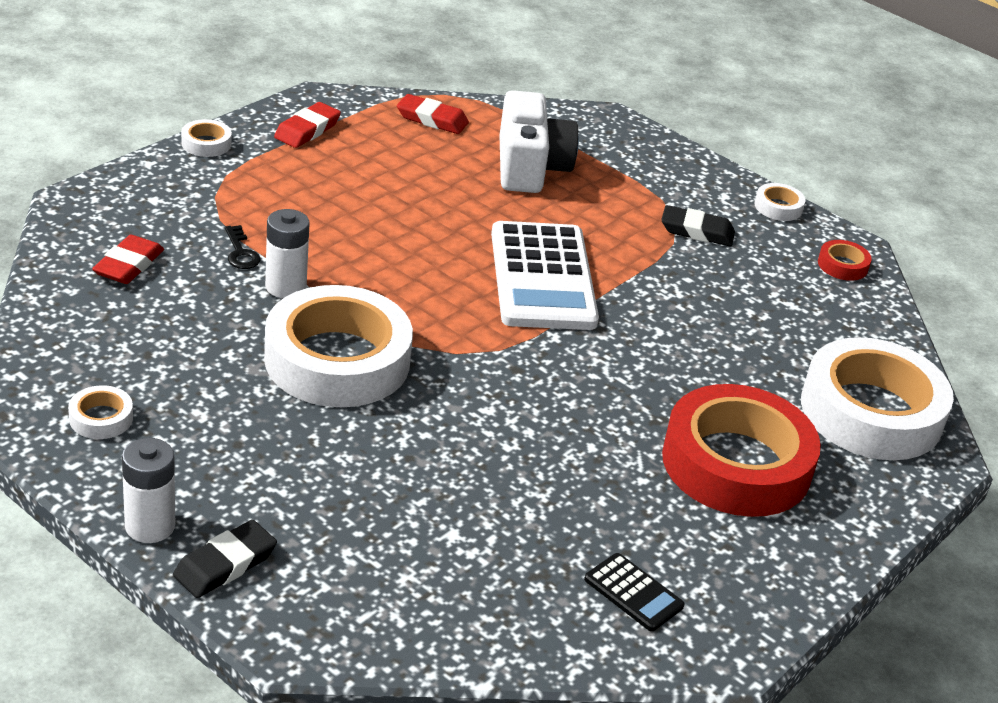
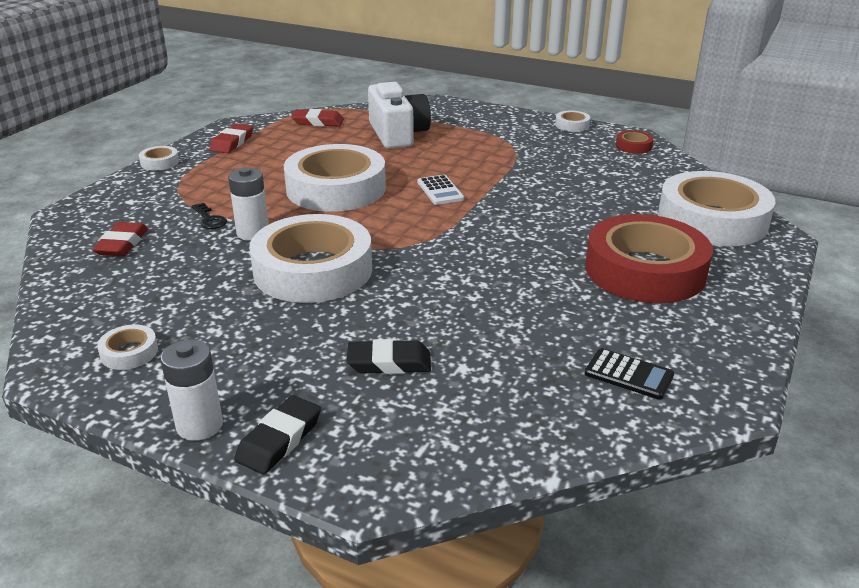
camera: 10 degrees left, 5 degrees down
white calculator [491,221,599,330] -> white calculator [417,175,464,205], size x0.45
black eraser [661,205,735,246] -> black eraser moved to [347,339,431,374]
none -> white tape [284,144,386,212]

